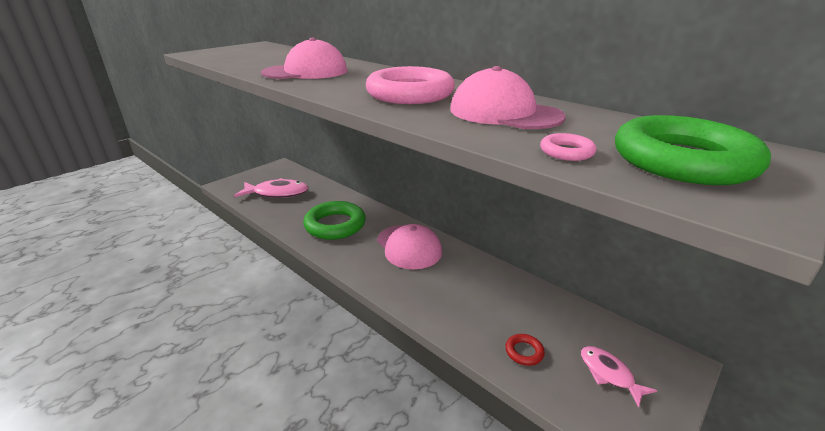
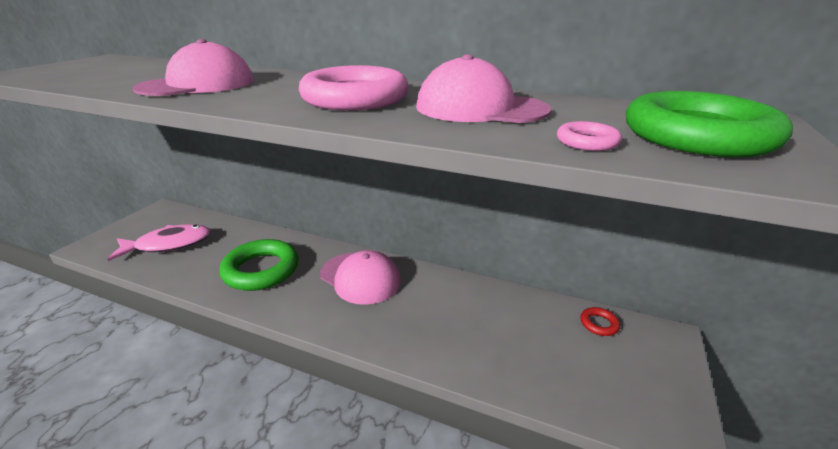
camera: 20 degrees left, 0 degrees up
red ring [505,334,545,366] -> red ring moved to [580,307,620,336]
pink fish [581,346,657,408] -> none

